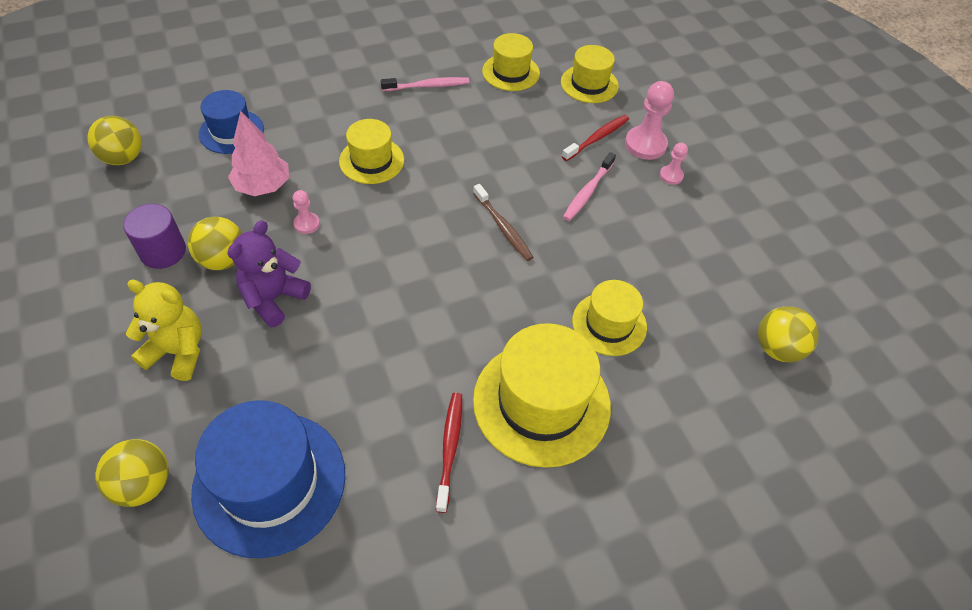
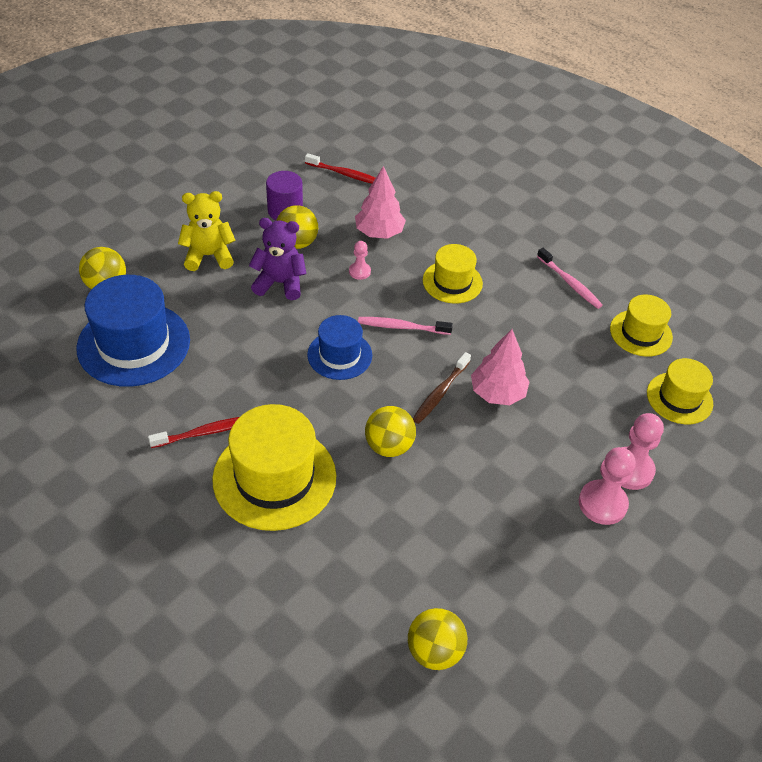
camera: 65 degrees right, 5 degrees down
yellow ball [88,116,142,165] -> yellow ball moved to [365,406,416,457]
yellow teddy bear [126,280,202,381] -> yellow teddy bear turned 90 degrees counterclockwise [178,191,236,271]
blue hat [199,90,264,154] -> blue hat moved to [307,315,372,380]
red toothbrush [562,115,629,161] -> red toothbrush moved to [305,153,375,184]
pink toothbrush [563,152,616,221] -> pink toothbrush moved to [358,317,453,335]
yellow hat [572,280,647,356] -> none
pink pawn [660,143,688,185] -> pink pawn [579,447,636,525], size x1.83
none -> pink tree [471,329,530,405]

